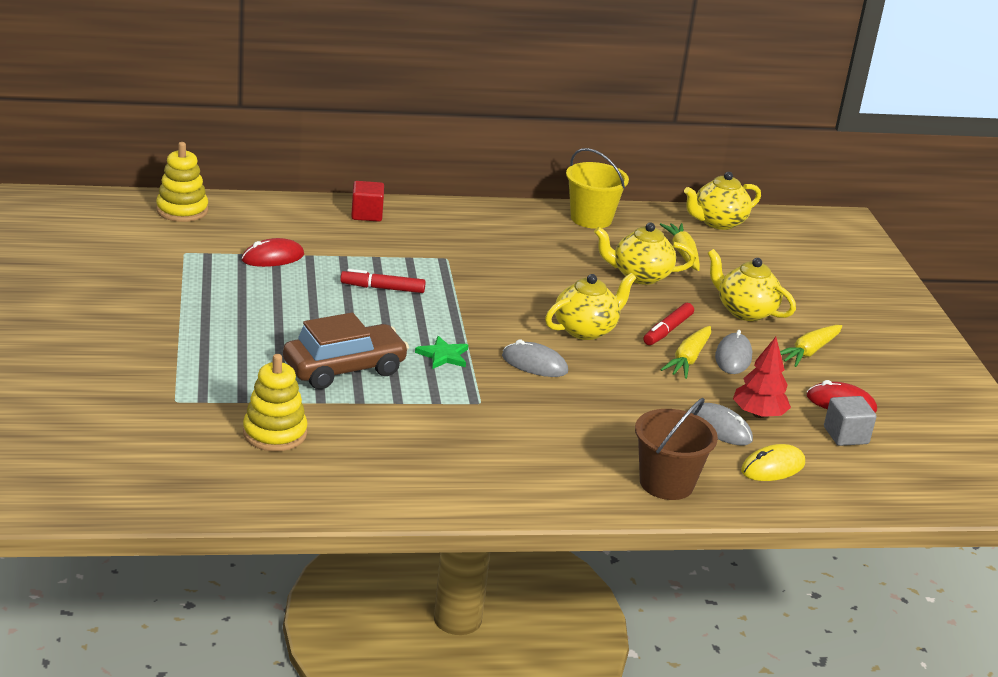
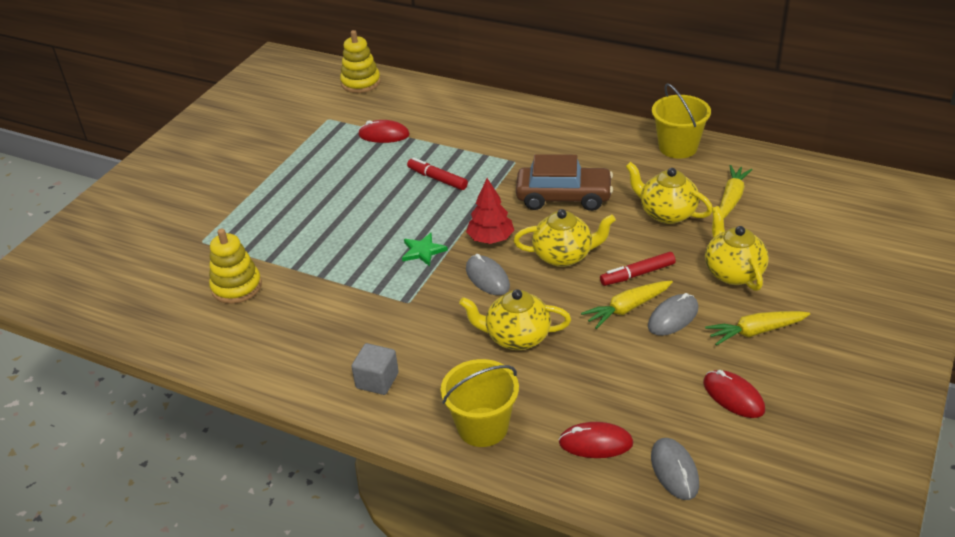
camera: 40 degrees right, 10 degrees up
brown car [283,313,409,389] -> brown car moved to [516,154,613,211]
red cube [351,181,384,222] -> none
brown bucket [635,398,718,500] -> yellow bucket [441,359,519,447]
yellow teapot [684,172,761,230] -> yellow teapot moved to [459,289,571,350]
grey mouse [691,403,753,445] -> grey mouse moved to [651,438,699,500]
red tree [733,337,791,418] -> red tree moved to [466,178,514,244]
yellow mouse [741,444,805,481] -> red mouse [558,422,633,458]
grey cube [824,396,877,446] -> grey cube moved to [351,343,399,395]

